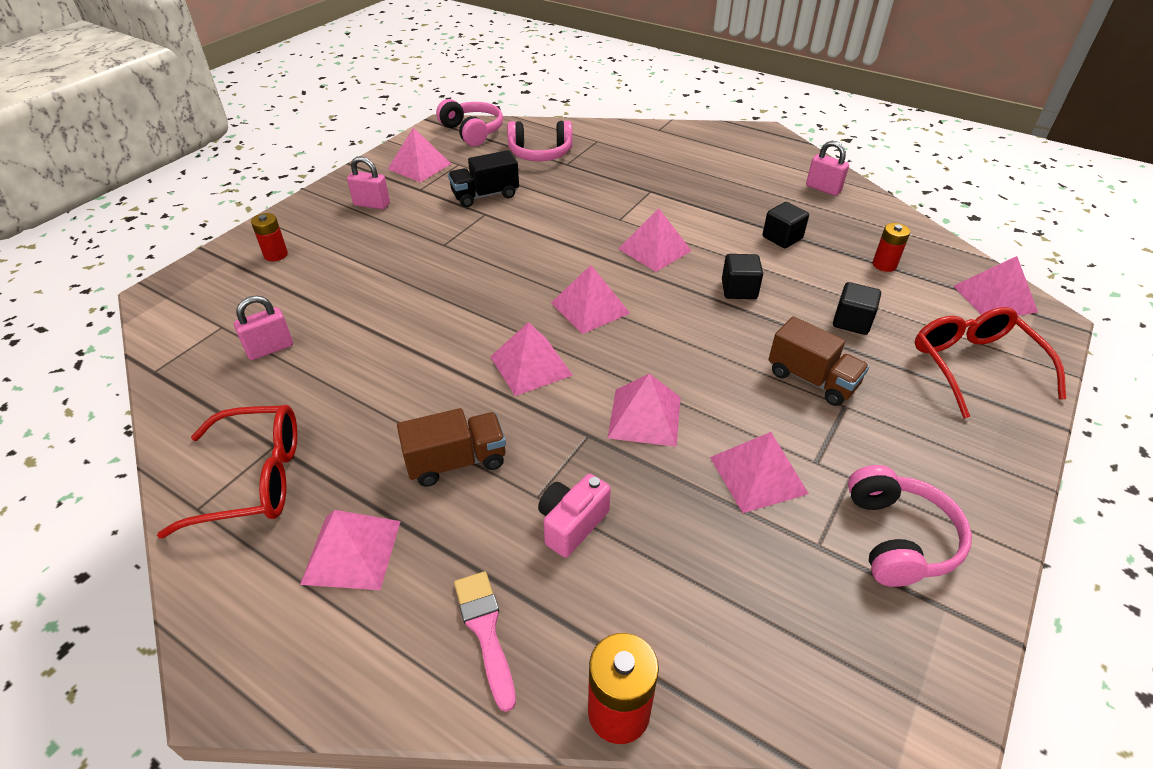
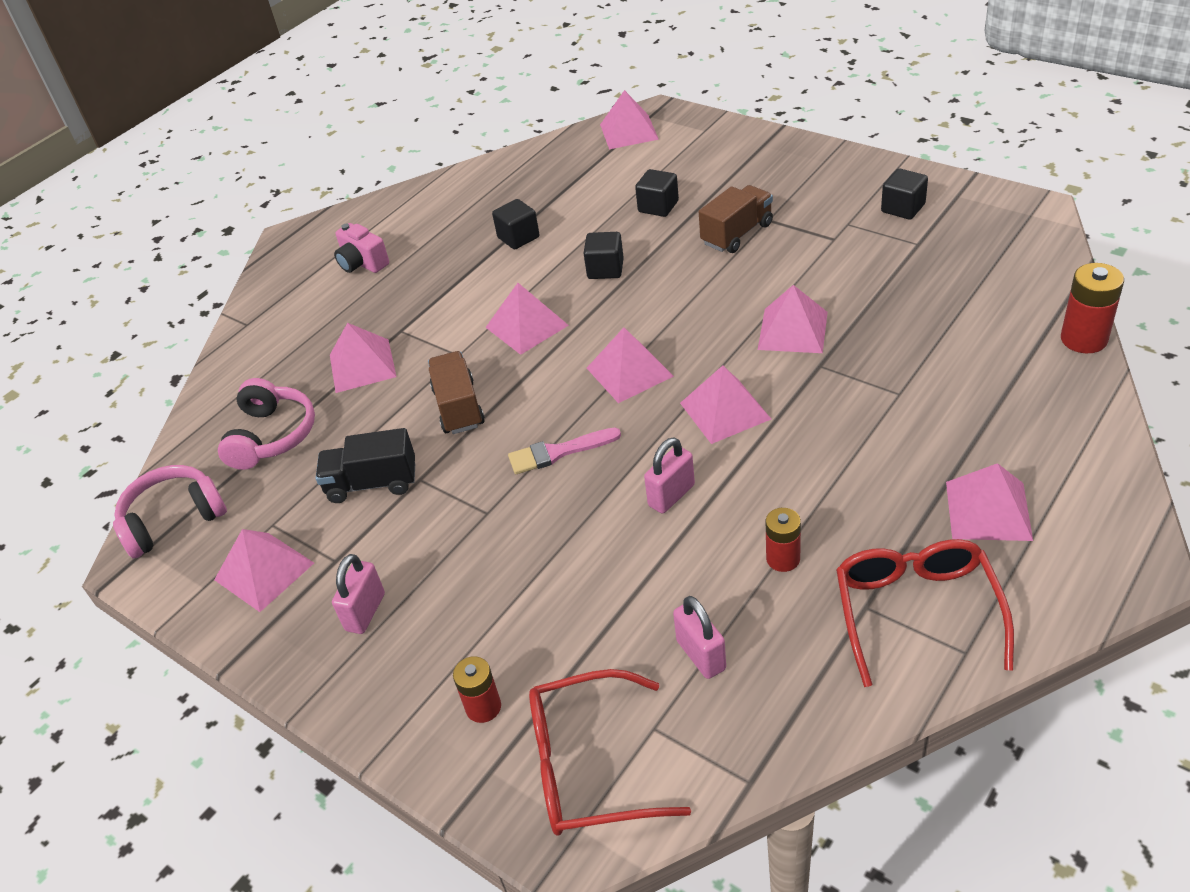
camera: 80 degrees left, 0 degrees up
brown truck [397,408,506,487] -> brown truck moved to [428,351,485,434]
black truck [448,150,519,207] -> black truck turned 105 degrees clockwise [315,428,415,503]
pink brush [454,571,516,712] -> pink brush moved to [508,428,621,474]
pink camera [538,474,611,558] -> pink camera moved to [334,223,389,273]
pink pyramid [710,432,809,513] -> pink pyramid moved to [330,323,397,393]
pink padlock [806,141,849,196] -> pink padlock moved to [644,437,695,513]
pink headphones [848,465,972,587] -> black cube [881,168,928,220]
red battery [873,223,910,272] -> red battery moved to [766,508,801,572]
red glasses [915,307,1066,418] -> red glasses moved to [529,669,691,836]

